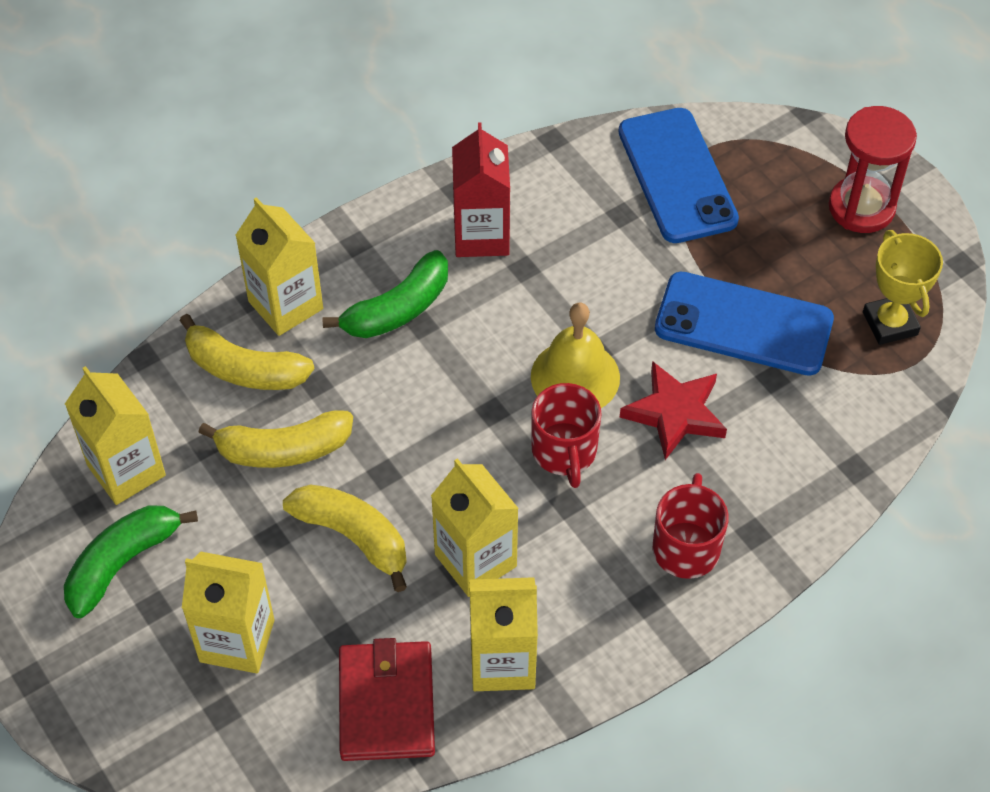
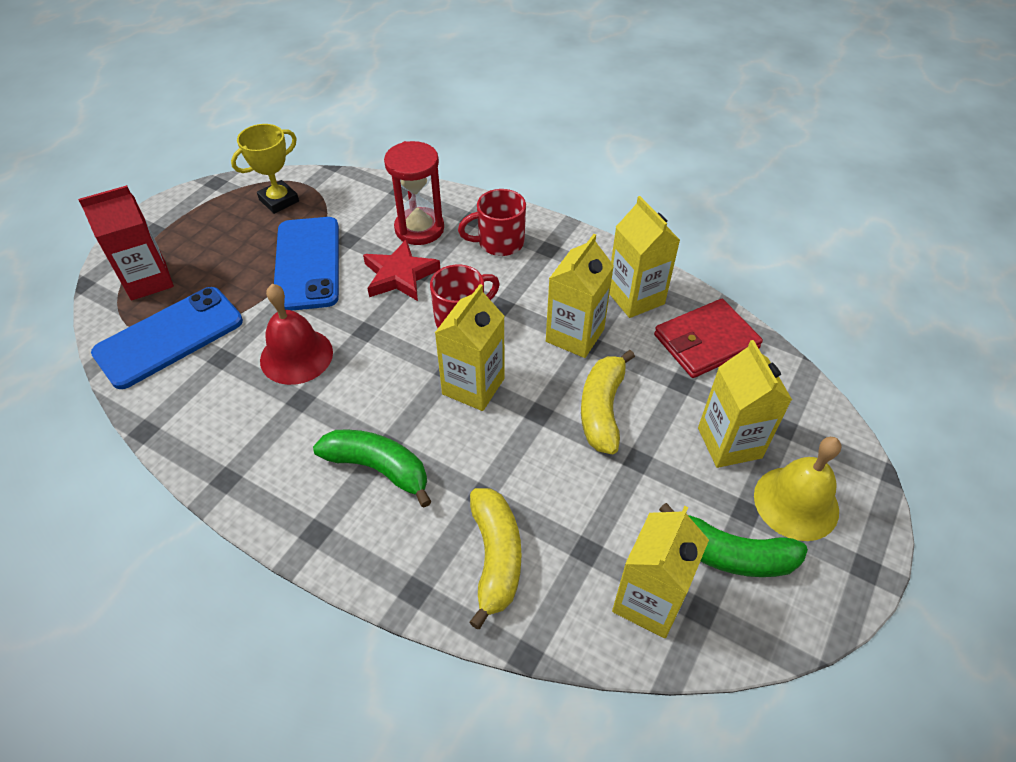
camera: 115 degrees left, 5 degrees down
yellow banana [198,410,353,468] -> none
yellow carton [235,197,323,336] -> yellow carton moved to [435,284,505,411]
red carton [452,122,510,257] -> red carton moved to [78,185,174,301]
yellow bell [531,303,620,408] -> yellow bell moved to [754,437,841,541]
red hourglass [829,106,917,233] -> red hourglass moved to [384,141,444,245]
none -> red bell [260,284,333,385]

